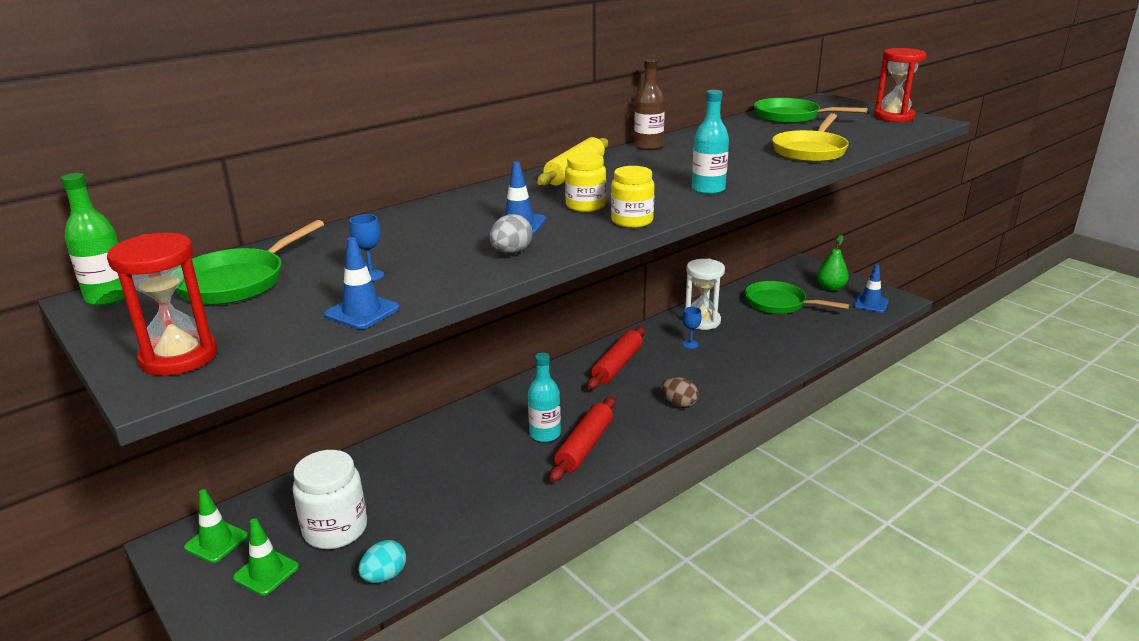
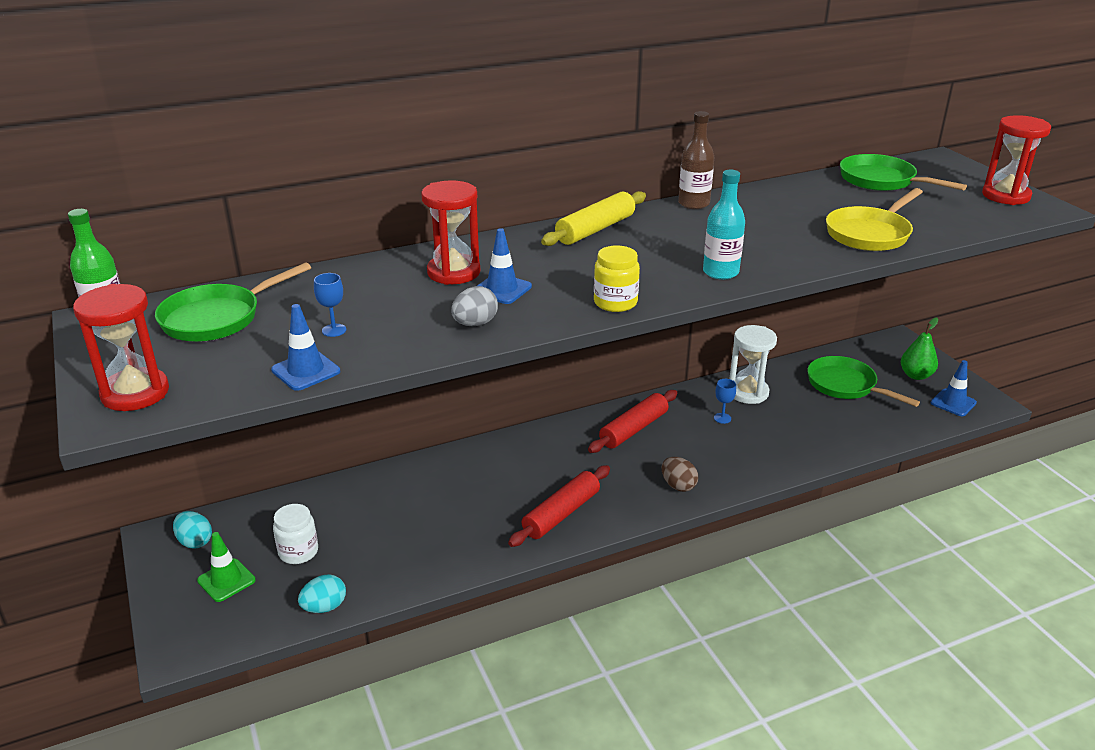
camera: 15 degrees right, 5 degrees up
green traffic cone [184,489,248,563] -> turquoise egg [173,511,212,549]
white jar [293,450,367,549] -> white jar [273,504,318,564], size x0.65
turquoise bottle [528,353,561,442] -> none
yellow jar [565,153,606,212] -> none
none -> red hourglass [421,180,481,285]

